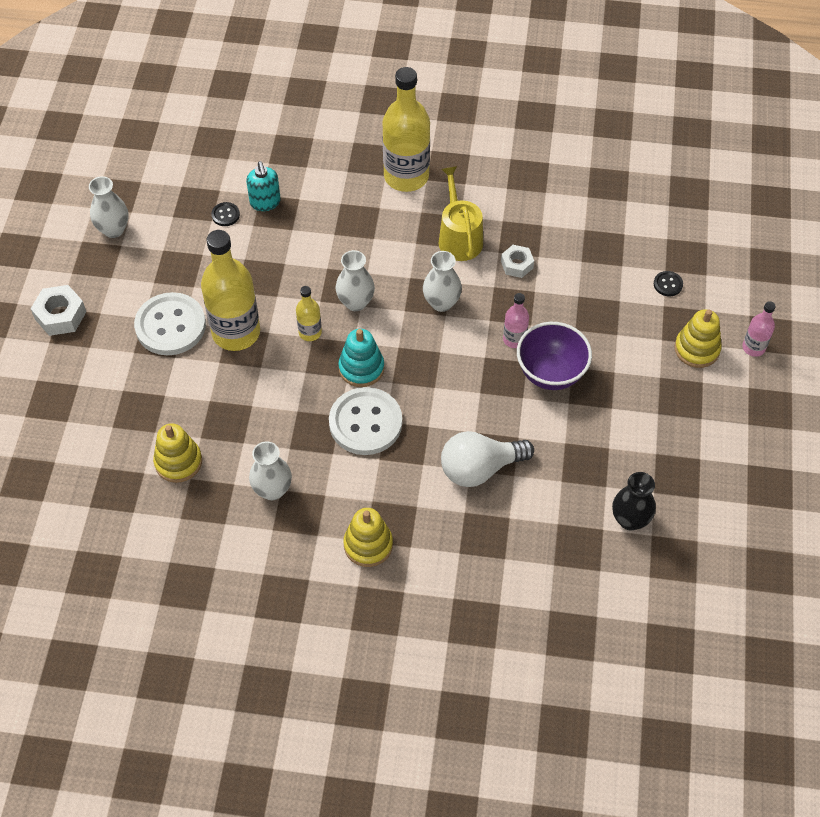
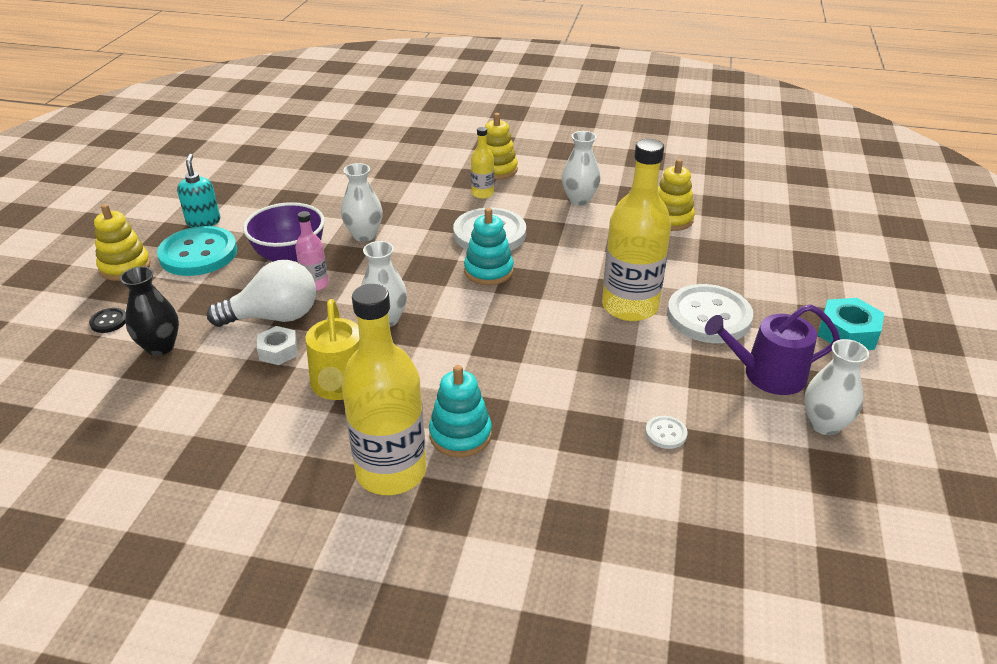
camera: 175 degrees left, 20 degrees down
white nut [31,285,86,336] -> turquoise nut [818,298,884,350]
black button [211,202,240,226] -> white button [645,416,687,449]
turquoise soap dispenser [246,161,281,211] -> turquoise soap dispenser moved to [177,154,221,228]
yellow bottle [296,286,322,341] -> yellow bottle moved to [471,127,494,199]
white vase [336,250,375,311] -> white vase moved to [341,163,383,242]
white light bulb [441,431,534,487] -> white light bulb moved to [207,260,316,327]
black vase [612,472,656,530] -> black vase moved to [120,266,179,356]
pink bottle [742,301,776,357] -> none
none -> turquoise button [157,226,237,276]
none -> turquoise stacking toy [429,365,492,457]
none -> purple watering can [705,304,840,395]

